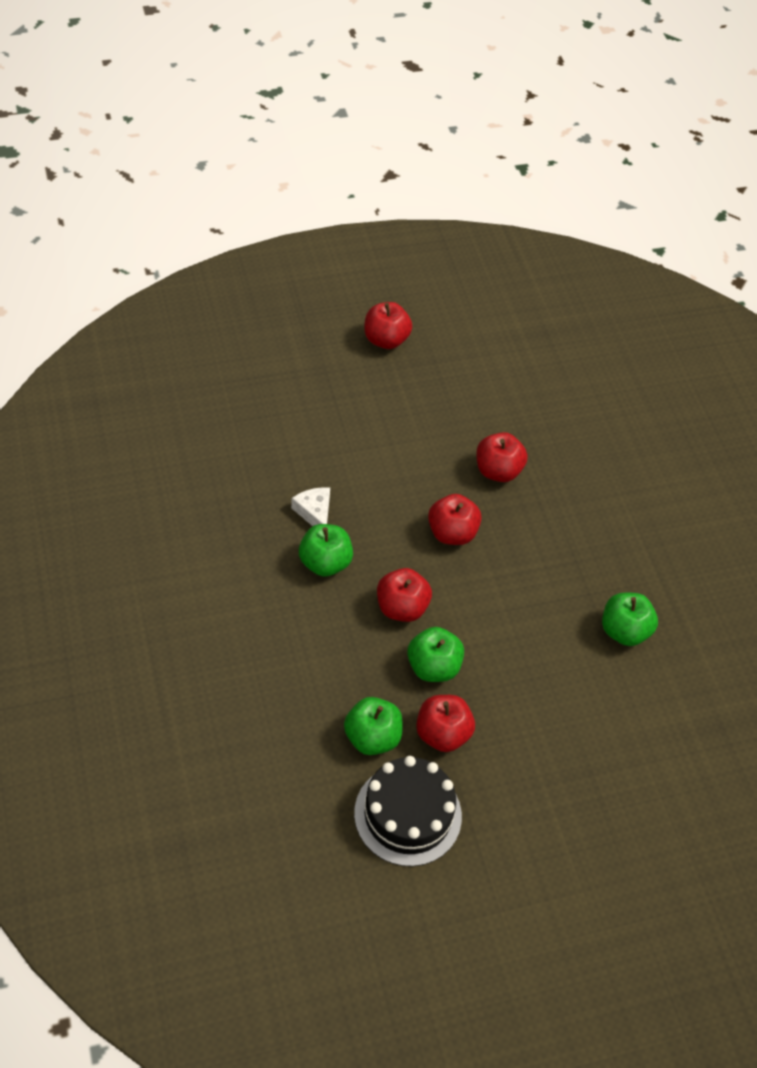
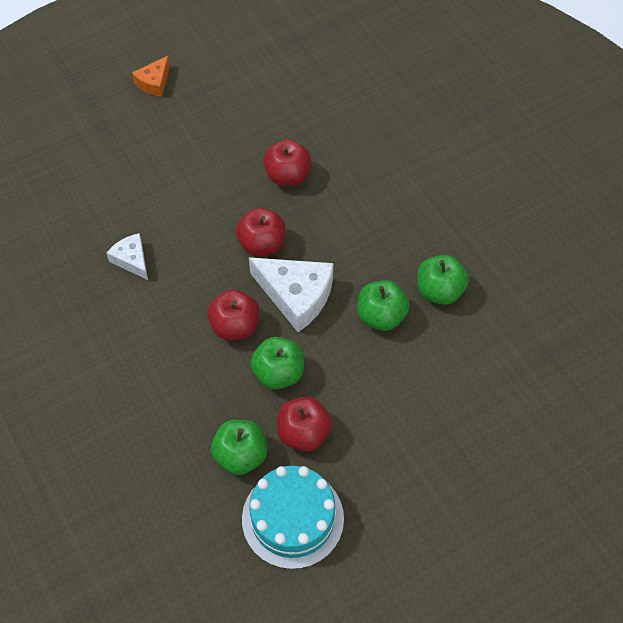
camera: 10 degrees left, 5 degrees up
green apple [299,524,353,577] -> green apple moved to [357,280,410,331]
black cake [354,756,462,867] -> turquoise cake [242,466,344,569]
red apple [364,302,412,349] -> orange cheese [132,56,170,97]
none -> white cheese [249,257,333,332]

